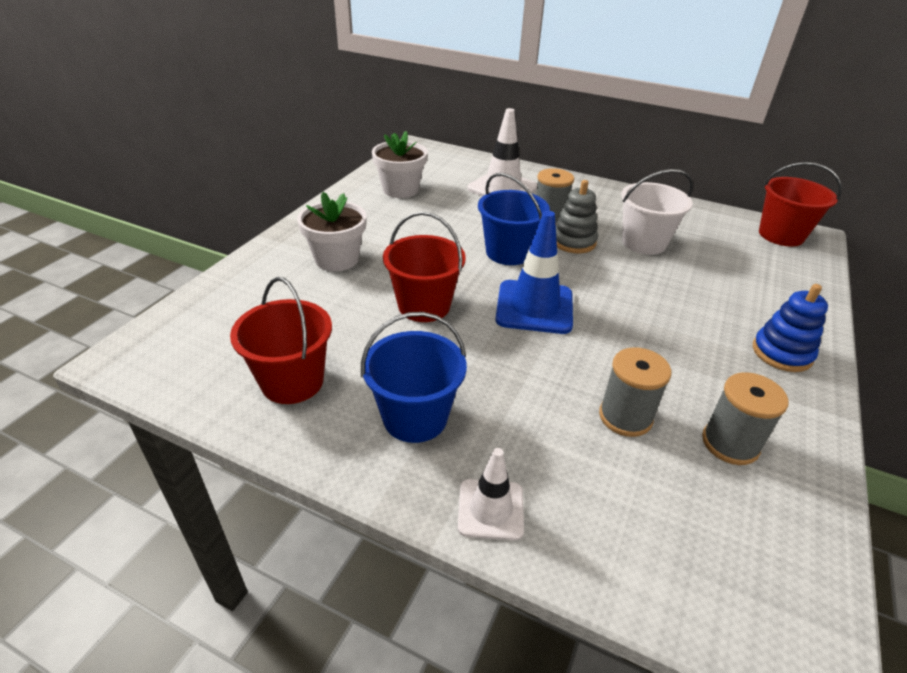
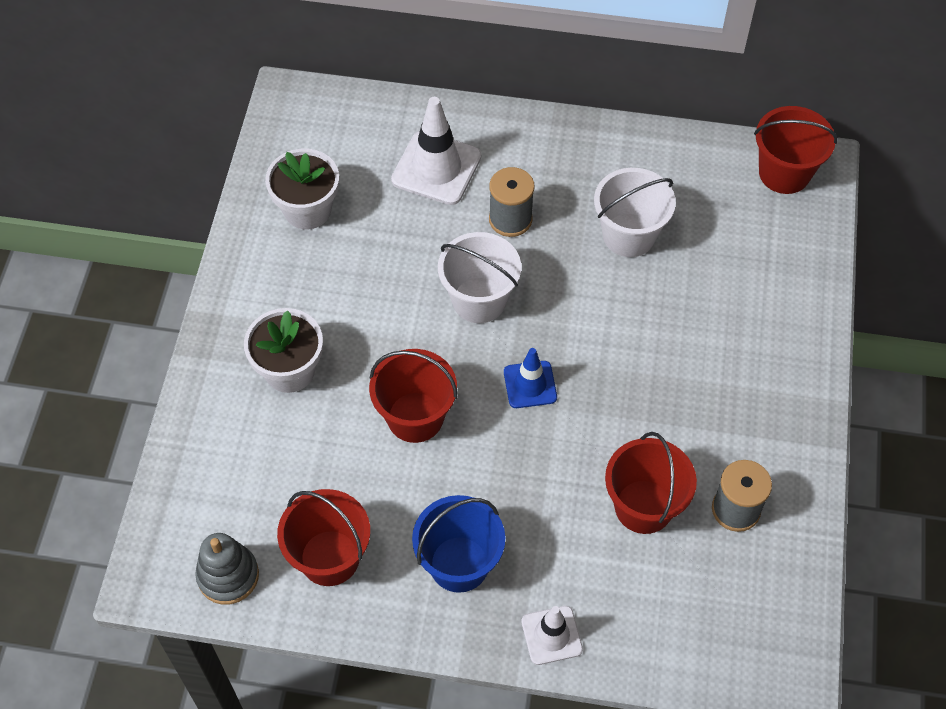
camera: 15 degrees left, 20 degrees up
blue bucket [478,173,550,265] -> white bucket [438,232,521,323]
blue traffic cone [495,211,573,334] -> blue traffic cone [504,348,557,408], size x0.60
grey stacking toy [556,180,598,253] -> grey stacking toy moved to [195,533,259,605]
grey spool [599,347,671,437] -> red bucket [605,432,697,534]
blue stacking toy [753,284,828,372] -> none

